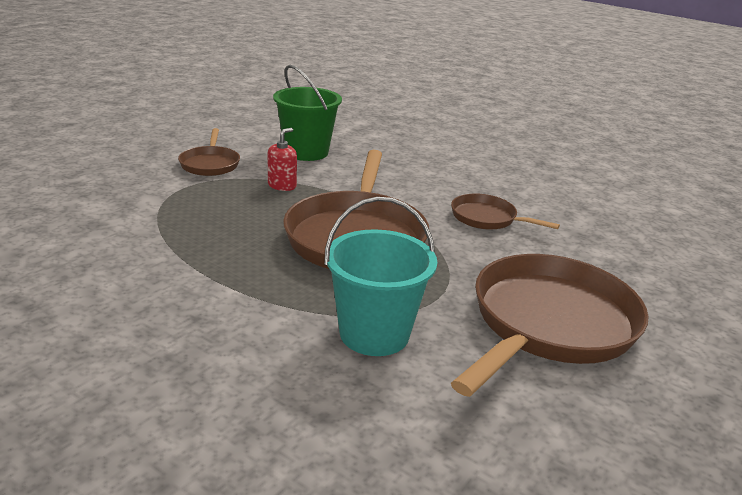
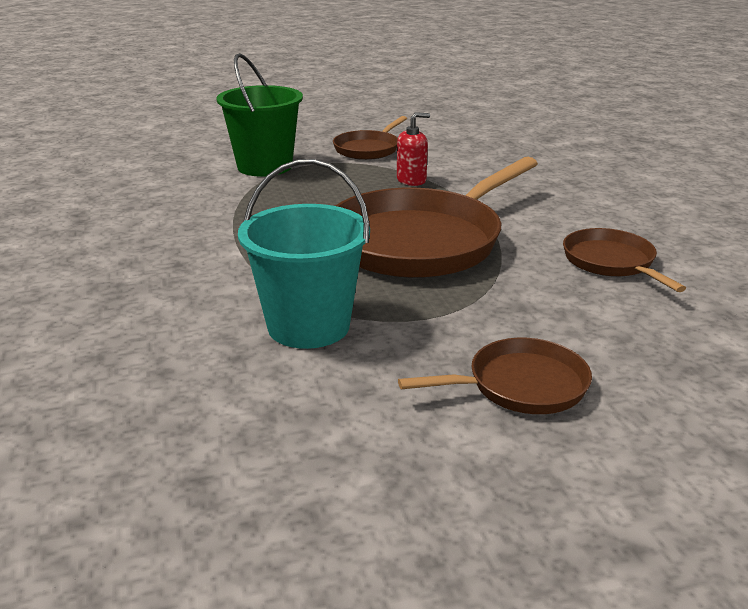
camera: 40 degrees right, 0 degrees up
green bucket [273,65,342,161] -> green bucket moved to [216,53,303,177]
brown pan [451,254,649,397] -> brown pan [398,338,592,414], size x0.50

